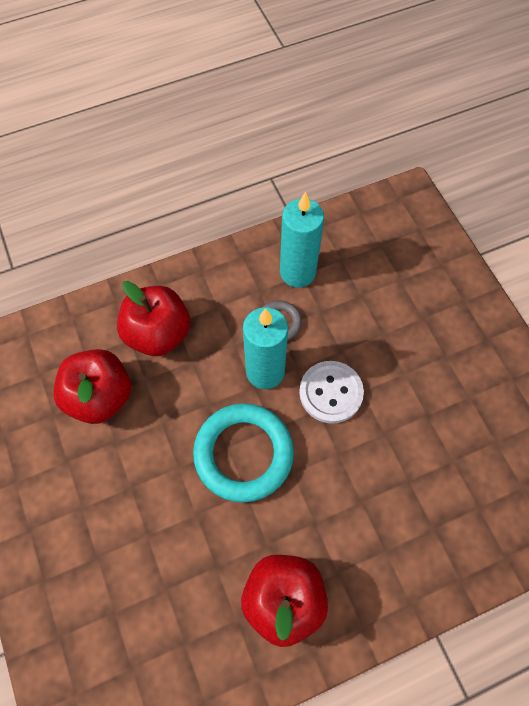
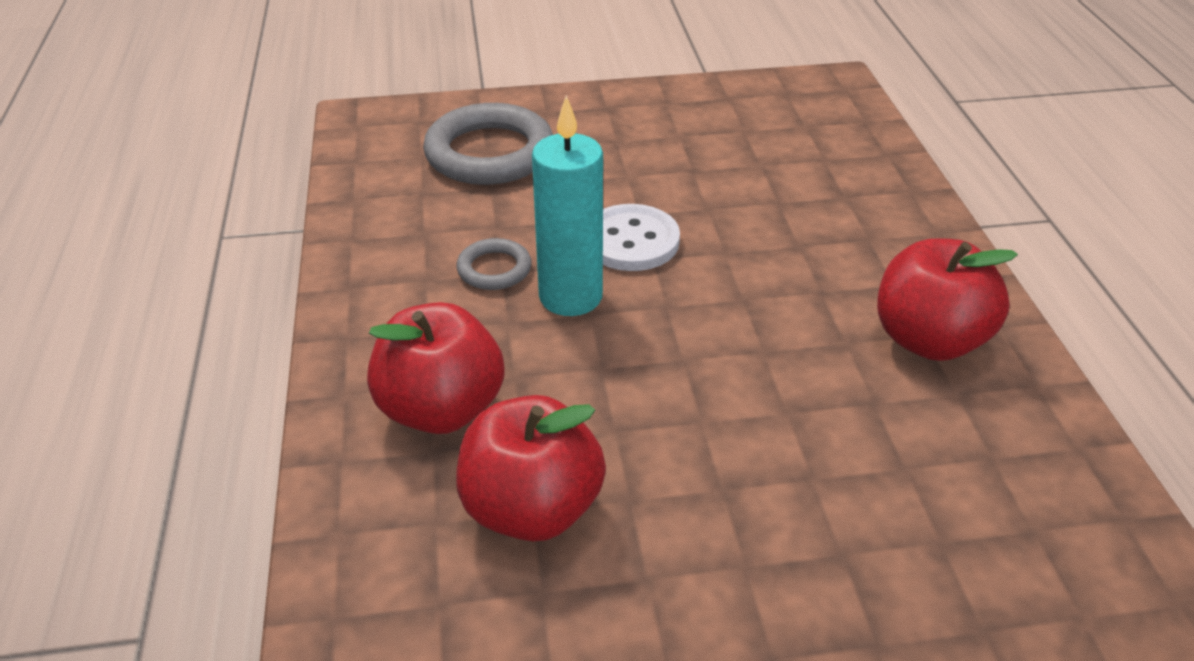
camera: 75 degrees left, 25 degrees down
turquoise ring [193,403,294,502] -> none
turquoise candle [280,192,324,288] -> none
none -> grey ring [423,103,553,185]

